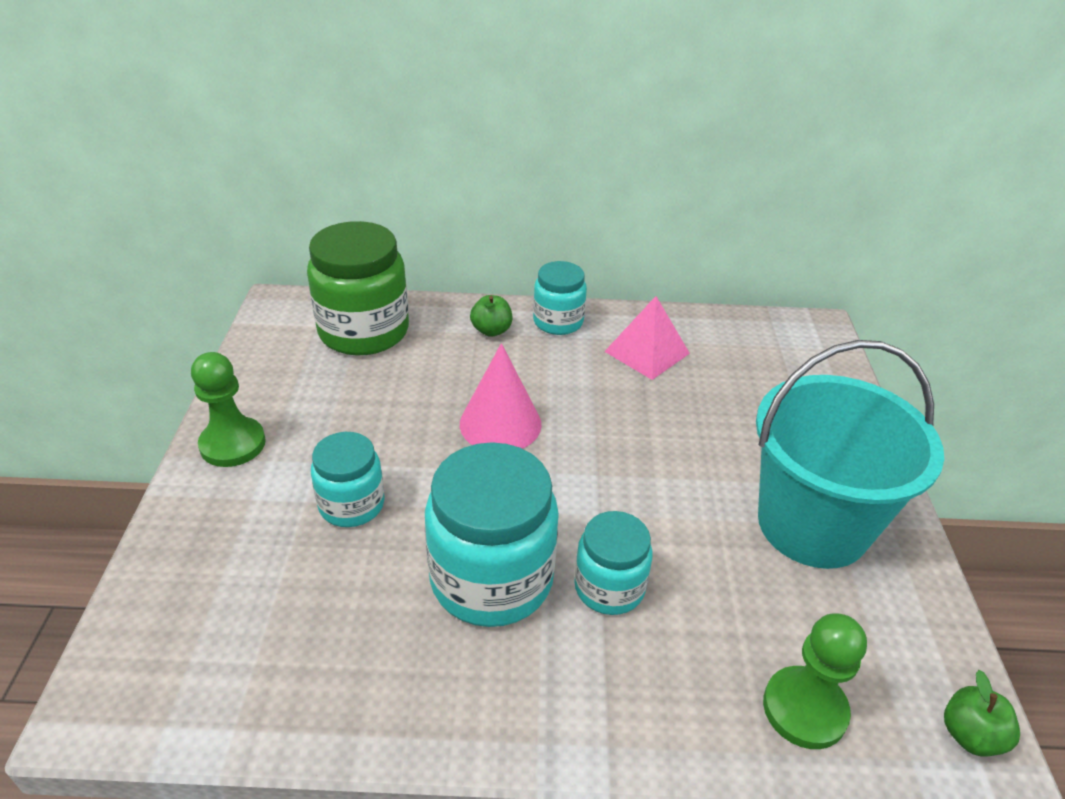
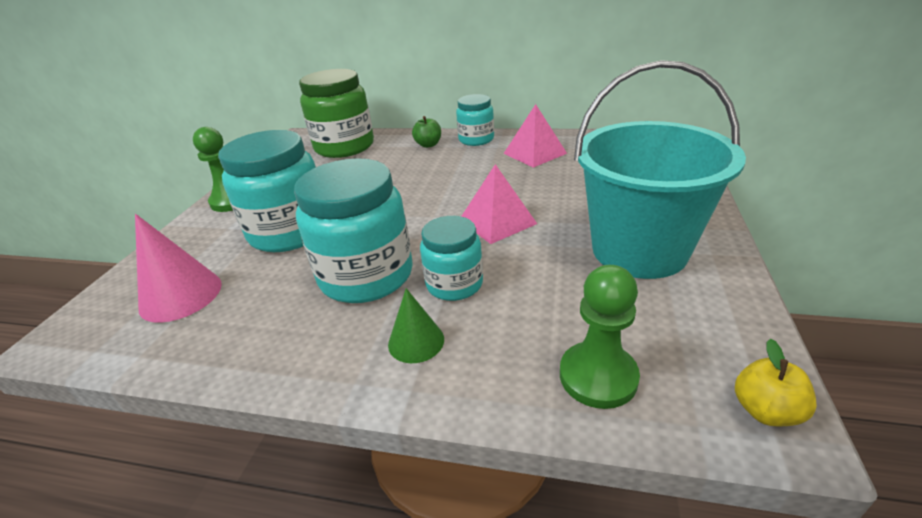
camera: 15 degrees right, 5 degrees down
turquoise jar [311,432,385,527] -> turquoise jar [218,130,316,252], size x1.73
pink cone [460,343,542,449] -> pink cone moved to [135,214,222,323]
green apple [944,670,1020,757] -> yellow apple [735,339,817,426]
none -> green cone [388,288,444,363]
none -> pink pyramid [461,164,537,244]

